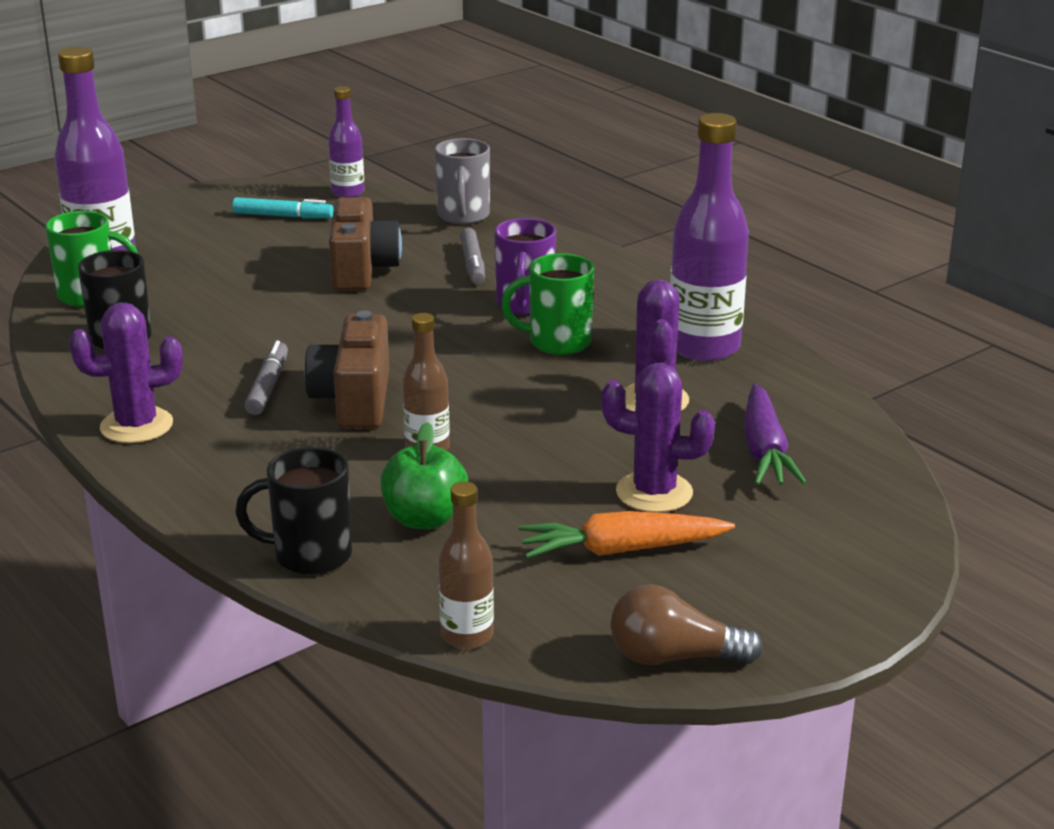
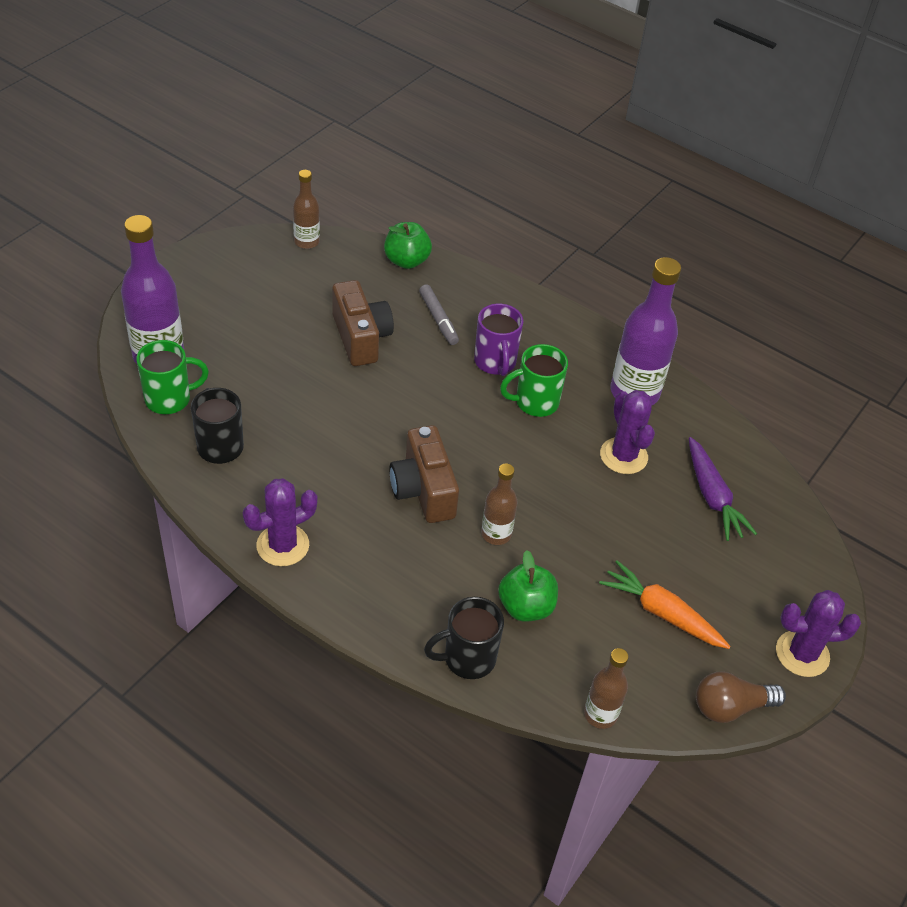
camera: 20 degrees left, 20 degrees up
turquoise marker [232,197,334,219] -> none
grey marker [244,341,288,415] -> none
purple bottle [328,86,365,198] -> brown bottle [293,170,320,249]
grey mug [435,138,490,225] -> green apple [384,222,432,269]
orange carrot [518,511,735,558] -> orange carrot turned 60 degrees clockwise [599,560,731,649]
purple cactus [601,363,715,513] -> purple cactus moved to [776,590,861,677]

